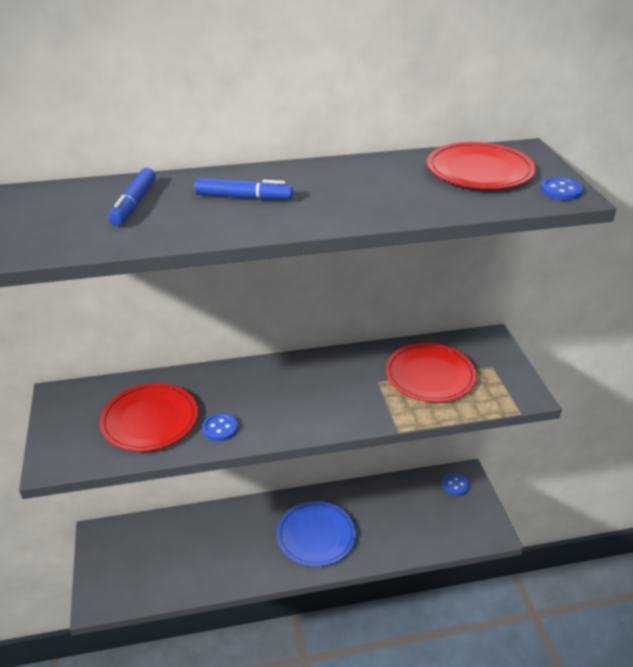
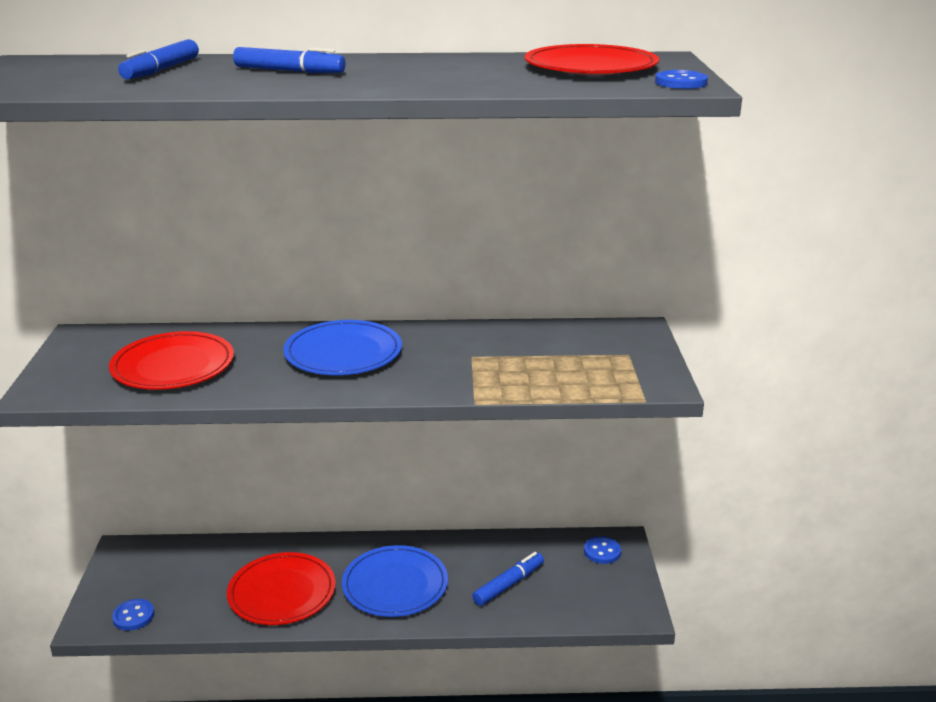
camera: 10 degrees right, 10 degrees down
blue button [202,413,238,441] -> blue button moved to [112,599,154,631]
red plate [386,343,477,402] -> red plate moved to [227,552,336,625]
none -> blue plate [283,320,402,375]
none -> blue marker [472,552,544,606]

